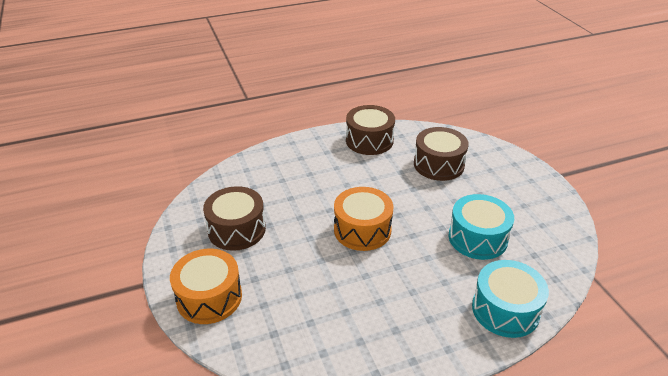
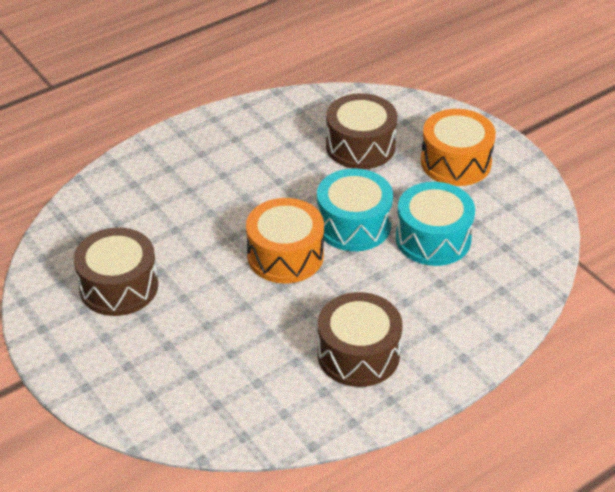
camera: 15 degrees left, 5 degrees up
orange drum [170,249,242,324] -> orange drum moved to [421,109,496,186]
brown drum [346,105,395,155] -> brown drum moved to [317,292,402,387]
turquoise drum [472,260,549,338] -> turquoise drum moved to [317,169,393,251]

